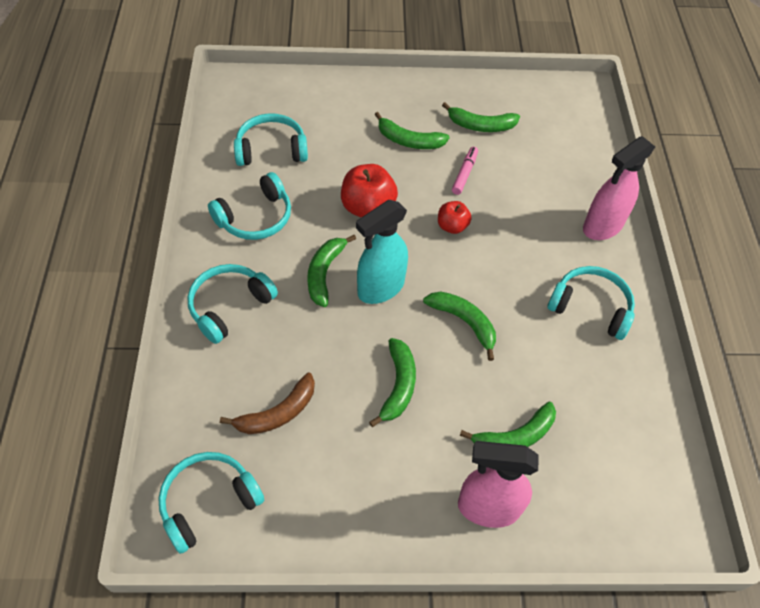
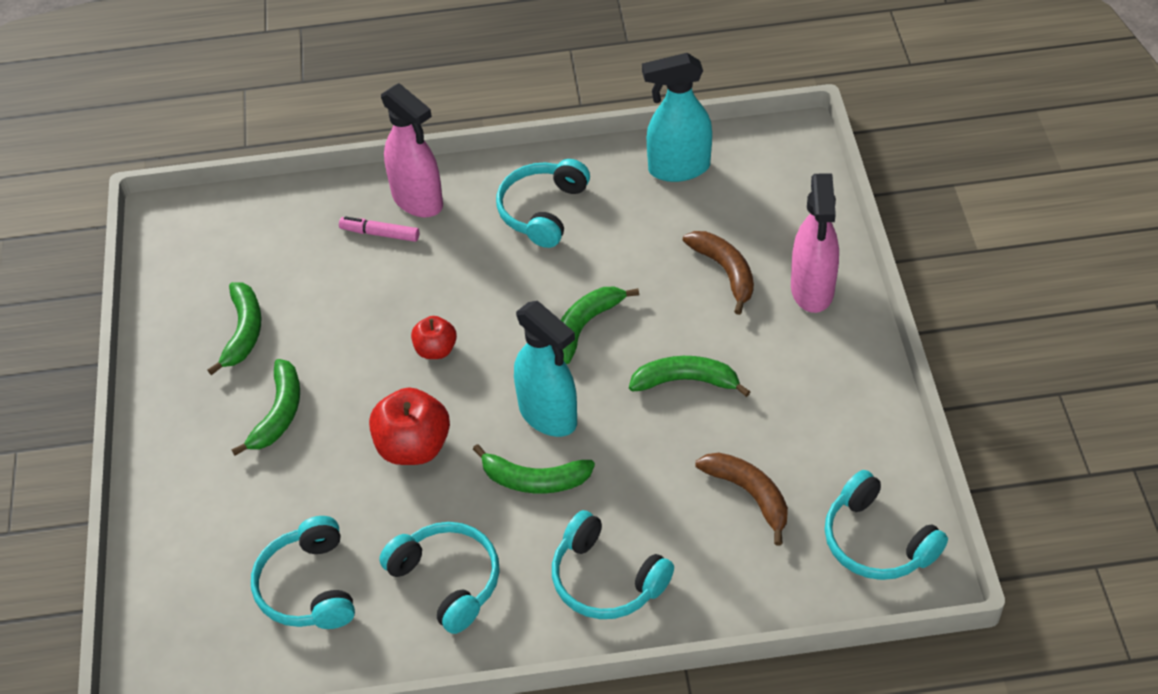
camera: 90 degrees left, 5 degrees down
pink marker [452,147,478,195] -> pink marker moved to [339,217,419,242]
green banana [460,402,556,447] -> brown banana [683,231,754,315]
none -> turquoise spray bottle [642,53,712,182]

